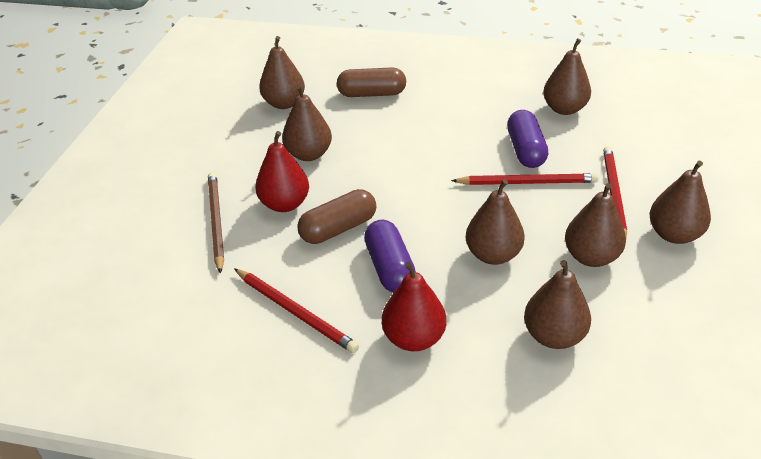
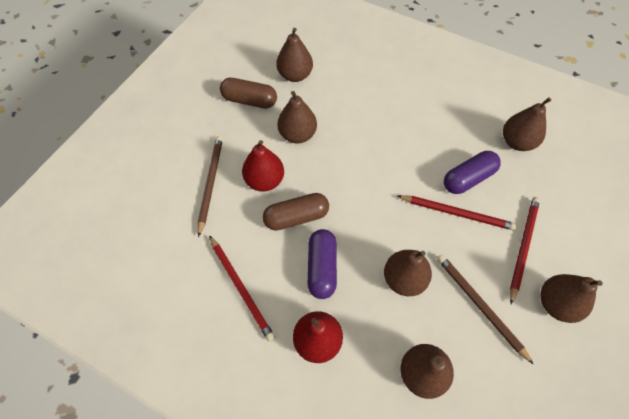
camera: 15 degrees right, 20 degrees up
brown capsule [337,68,406,97] -> brown capsule moved to [220,78,277,108]
purple capsule [507,110,548,168] -> purple capsule turned 45 degrees clockwise [444,151,501,194]
brown pear [565,183,626,267] -> brown pencil [437,255,534,365]

